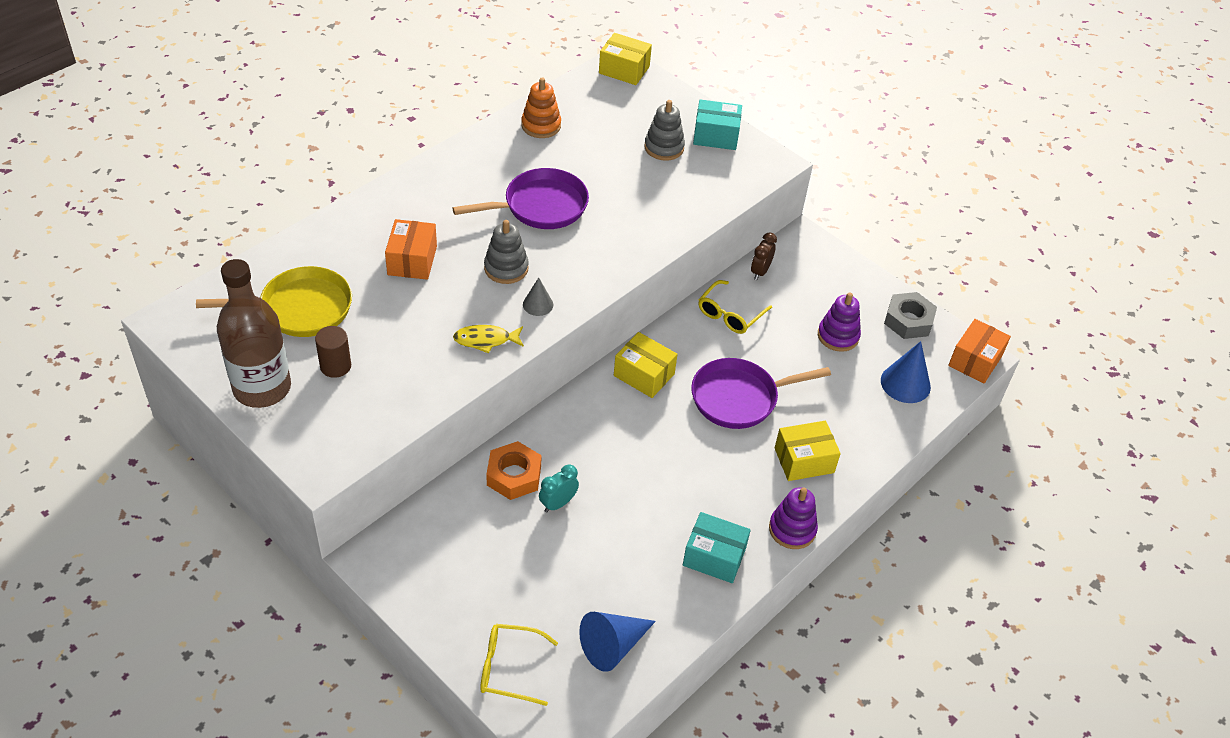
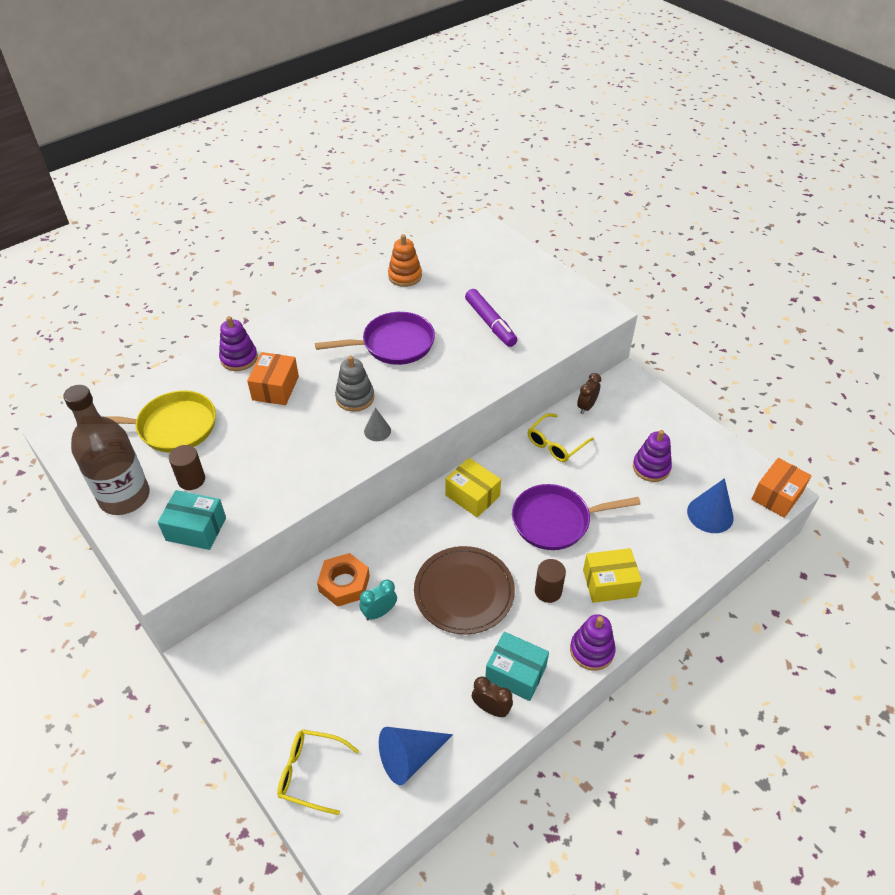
camera: 10 degrees right, 0 degrees up
yellow fish [453,325,524,354] -> none
yellow box [599,33,652,85] -> none
grey stacking toy [644,100,685,161] -> none
turquoise box [693,99,742,150] -> turquoise box moved to [158,490,226,550]
grey nut [884,292,937,339] -> none
none -> purple stacking toy [219,316,258,371]
none -> brown plate [414,546,515,634]
none -> purple marker [465,289,517,347]
none -> brown clock [472,677,513,717]
none -> brown cylinder [535,559,566,603]

